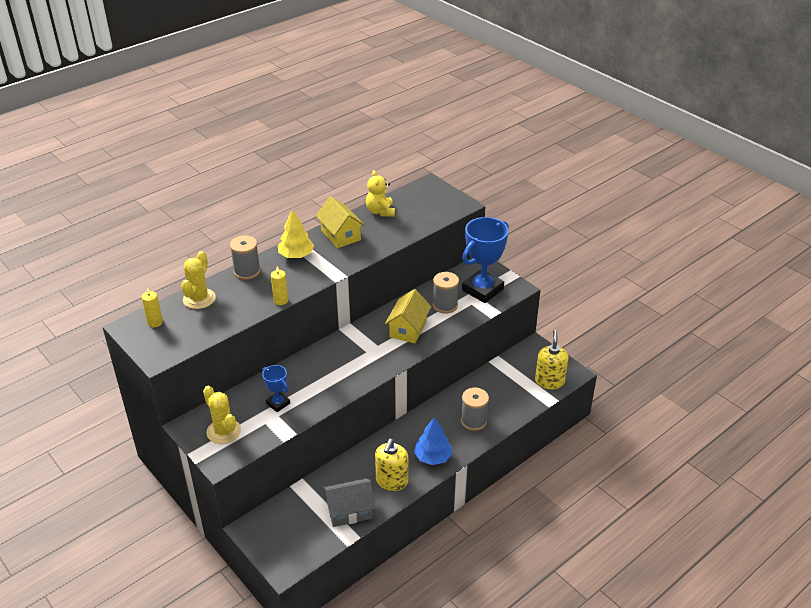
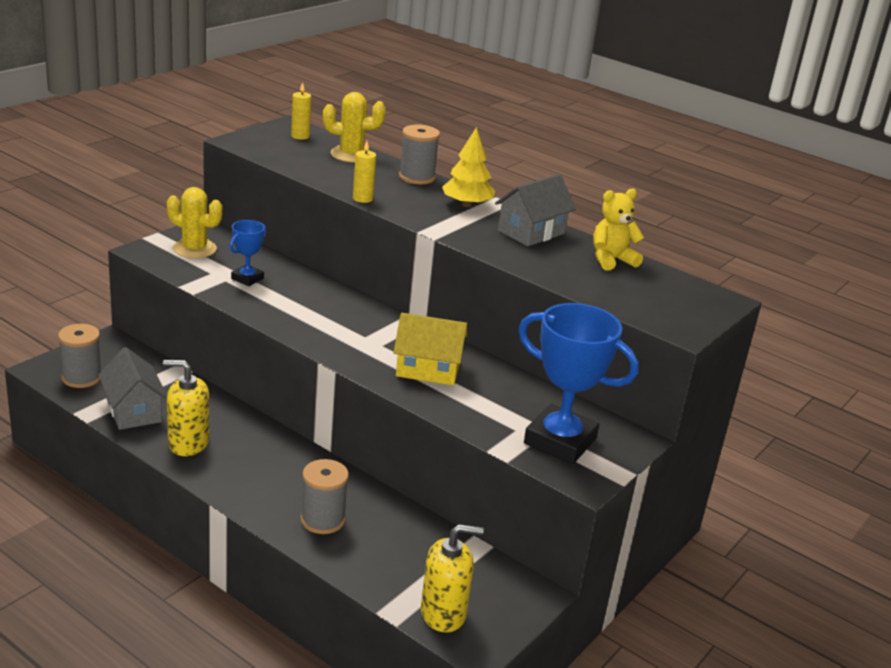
camera: 75 degrees right, 10 degrees down
yellow cactus [203,386,241,444] -> yellow cactus turned 75 degrees clockwise [167,187,222,258]
yellow house [316,196,365,248] -> grey house [495,174,576,246]
blue tree [414,417,452,465] -> none
grey spool [433,272,459,313] -> grey spool moved to [58,324,101,388]

